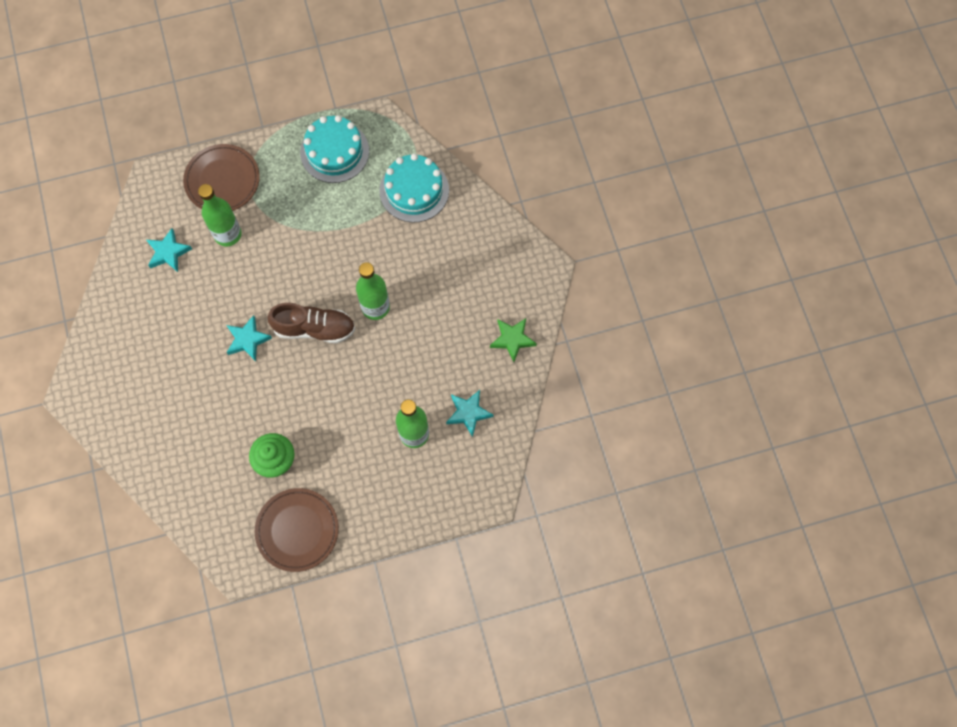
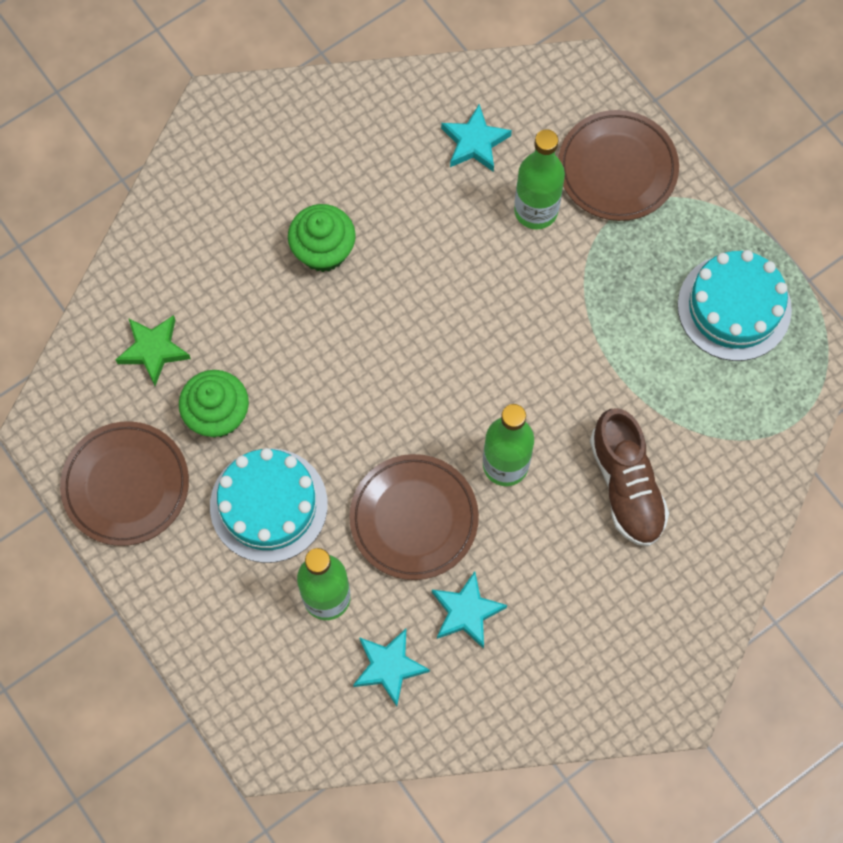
camera: 70 degrees right, 0 degrees up
turquoise star [226,315,272,361] -> turquoise star moved to [432,571,507,649]
brown shoe [267,303,355,343] -> brown shoe moved to [590,408,669,547]
turquoise cake [380,153,449,223] -> turquoise cake moved to [210,448,328,563]
green star [490,318,537,362] -> green star moved to [116,315,191,386]
none -> green cupcake [288,204,356,272]
none -> brown plate [349,454,479,580]

